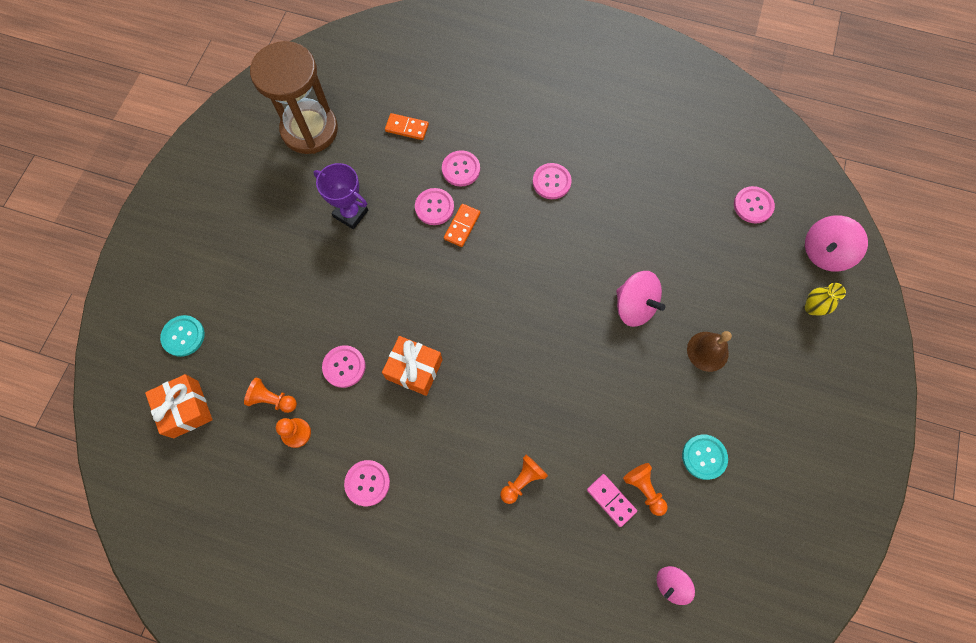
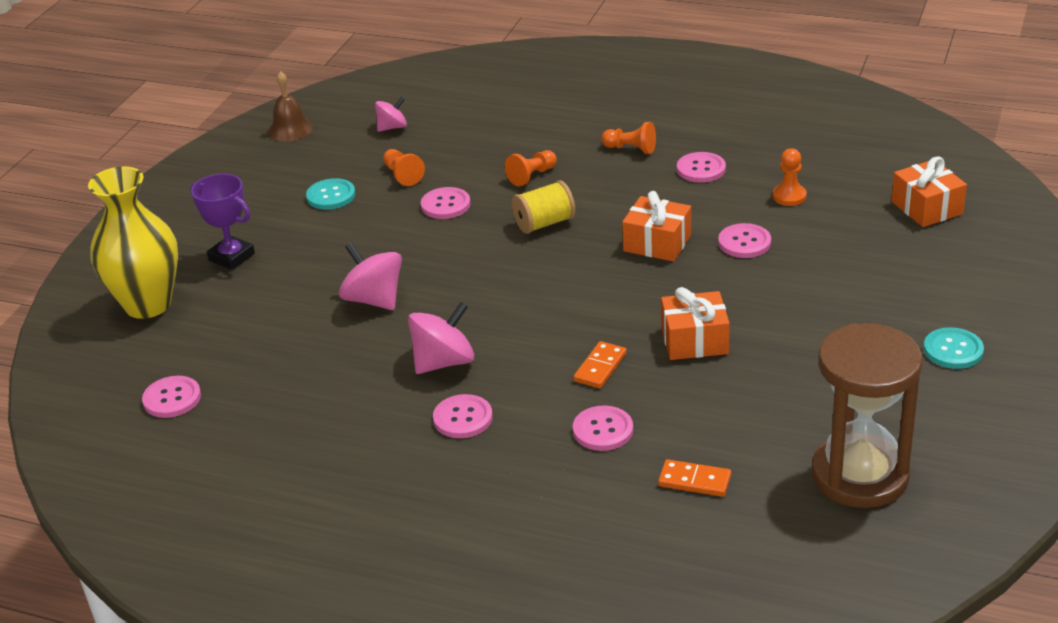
camera: 175 degrees left, 35 degrees down
turquoise button [160,315,205,357] -> turquoise button moved to [924,327,984,369]
orange pawn [244,377,297,413] -> orange pawn moved to [601,122,656,154]
purple trophy [313,163,368,229] -> purple trophy moved to [190,174,255,270]
pink button [415,188,454,225] -> pink button moved to [421,187,470,219]
pink domino [587,474,637,527] -> none
brown bell [687,331,732,372] -> brown bell moved to [268,71,313,141]
pink spinning top [805,215,868,272] -> pink spinning top moved to [408,302,474,374]
yellow vase [805,283,846,316] -> yellow vase [88,166,178,319], size x2.35
none -> yellow spool [512,180,575,234]
none -> orange gift [661,287,730,360]

